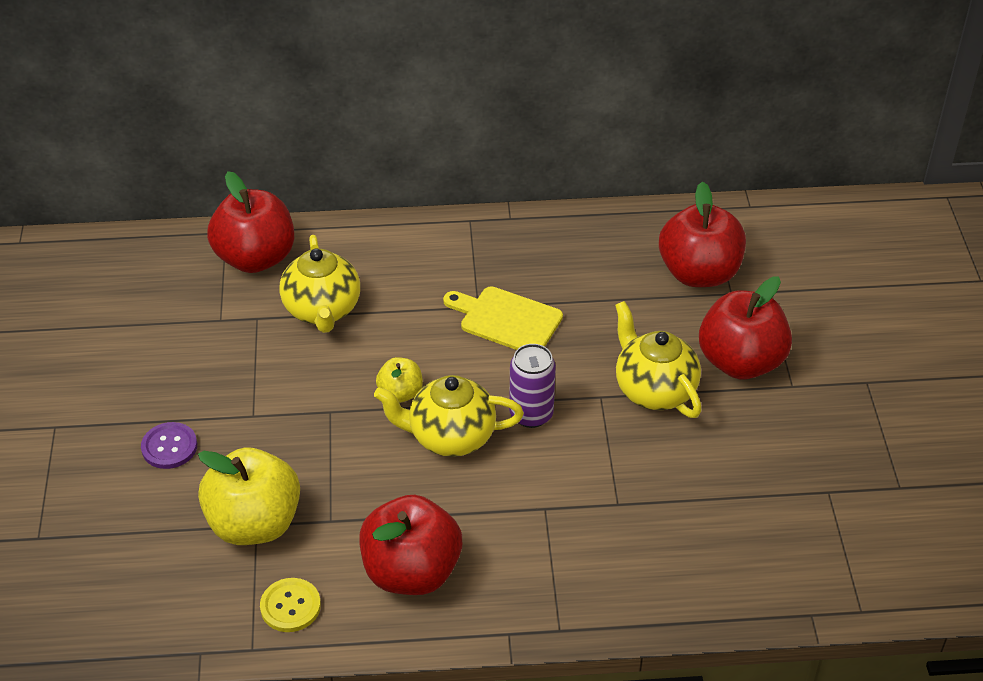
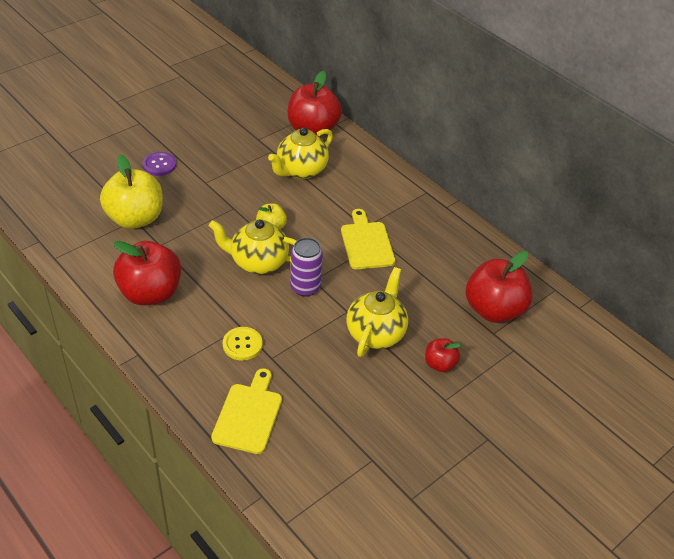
camera: 50 degrees right, 0 degrees up
yellow button [260,578,321,632] -> yellow button moved to [223,327,263,361]
yellow teapot [374,375,524,457] -> yellow teapot turned 45 degrees counterclockwise [209,219,297,274]
red apple [699,276,792,379] -> red apple [425,338,461,372], size x0.50
none -> yellow cutting board [211,368,282,454]

